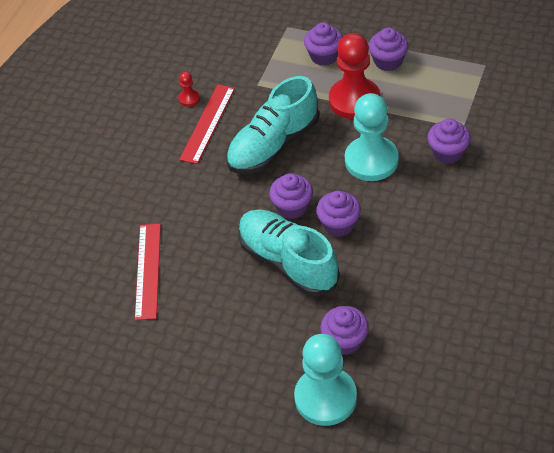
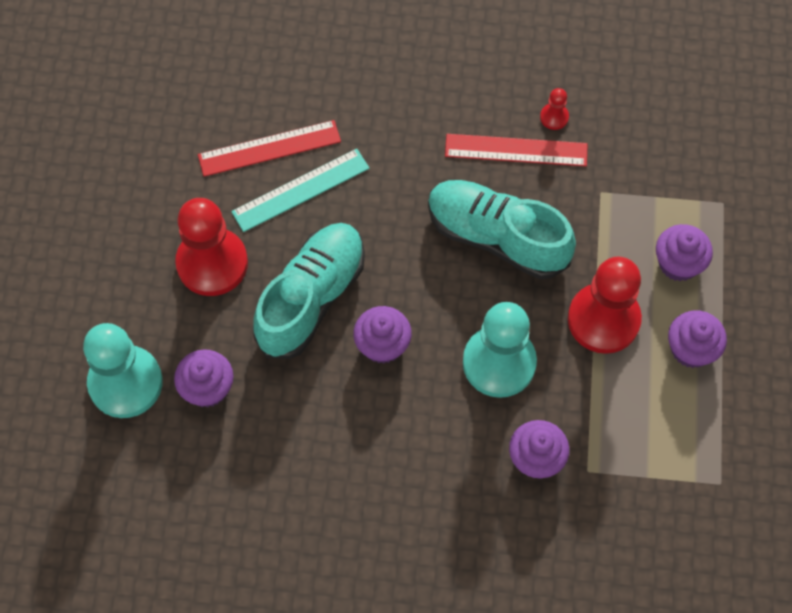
camera: 70 degrees right, 15 degrees up
purple cupcake [269,173,313,219] -> none
none -> red pawn [175,198,248,296]
none -> turquoise ruler [231,149,370,232]

